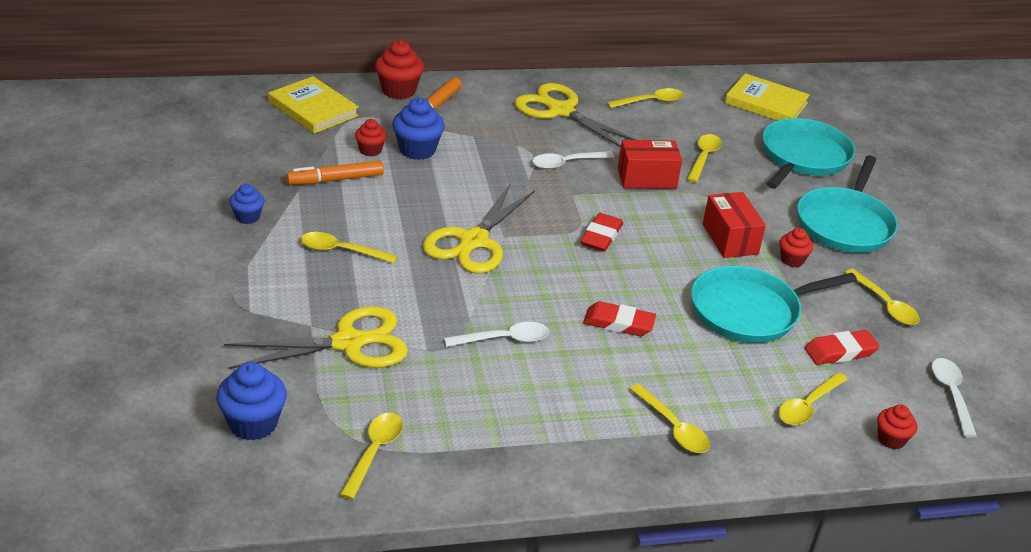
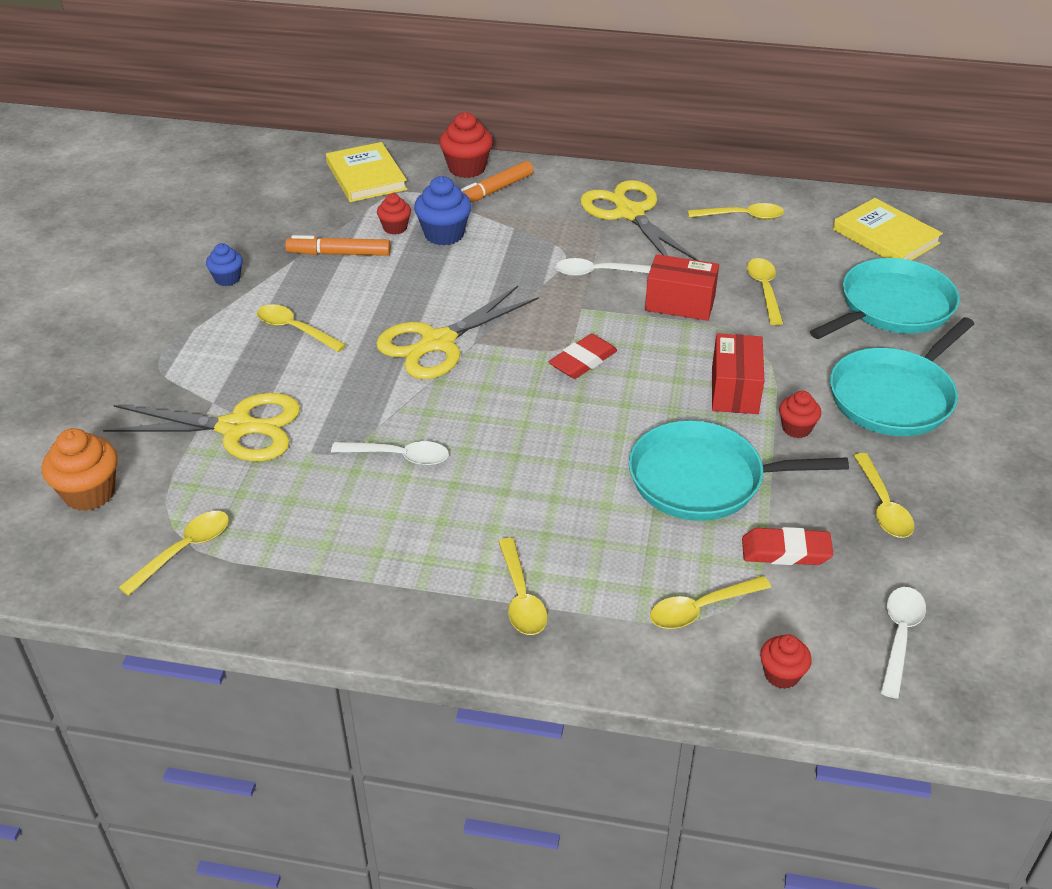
camera: 25 degrees right, 5 degrees up
blue cupcake [216,362,287,440] -> orange cupcake [42,428,118,511]
red eraser [583,301,656,336] -> none
yellow spoon [687,134,722,183] -> yellow spoon turned 45 degrees counterclockwise [747,258,783,325]

